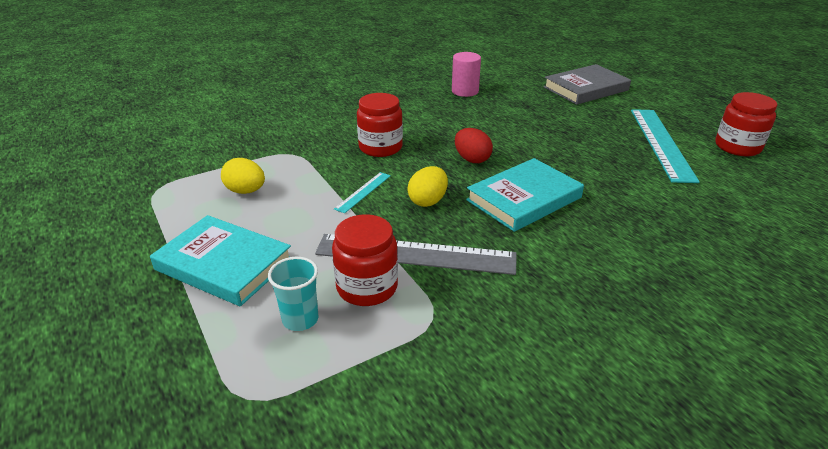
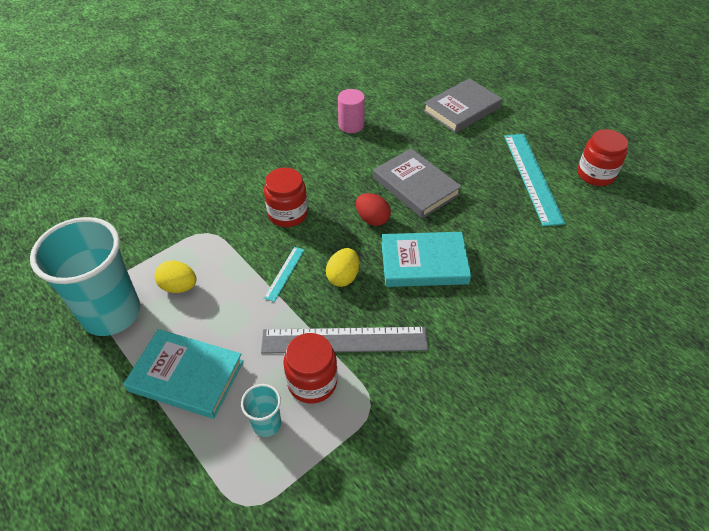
camera: 10 degrees left, 15 degrees up
turquoise book [466,158,584,232] -> turquoise book turned 45 degrees clockwise [381,232,471,287]
none -> turquoise cup [30,217,140,336]
none -> grey book [373,149,462,219]

